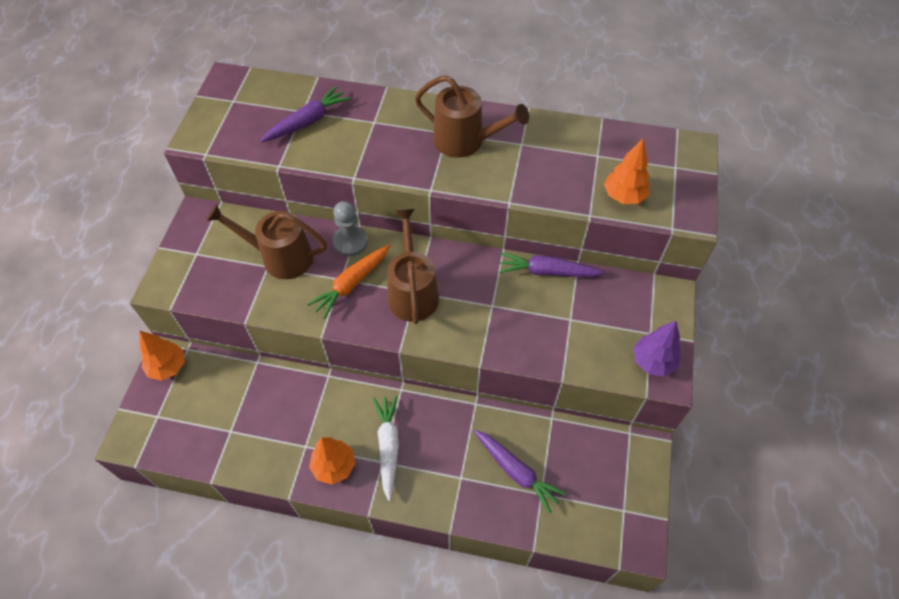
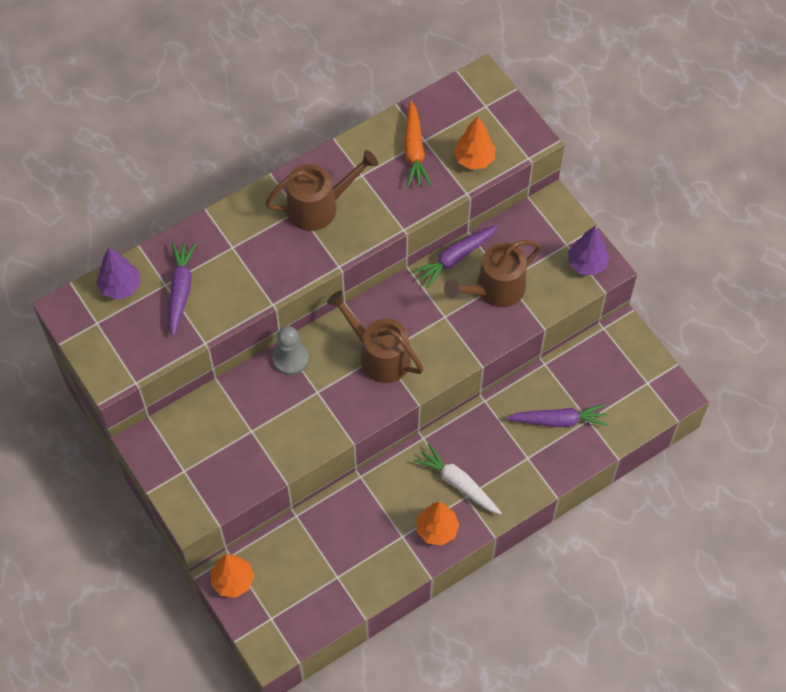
camera: 45 degrees left, 5 degrees up
brown watering can [206,204,327,279] -> brown watering can moved to [444,240,541,307]
orange carrot [307,244,390,319] -> orange carrot moved to [404,101,431,187]
none -> purple tree [96,247,141,300]

